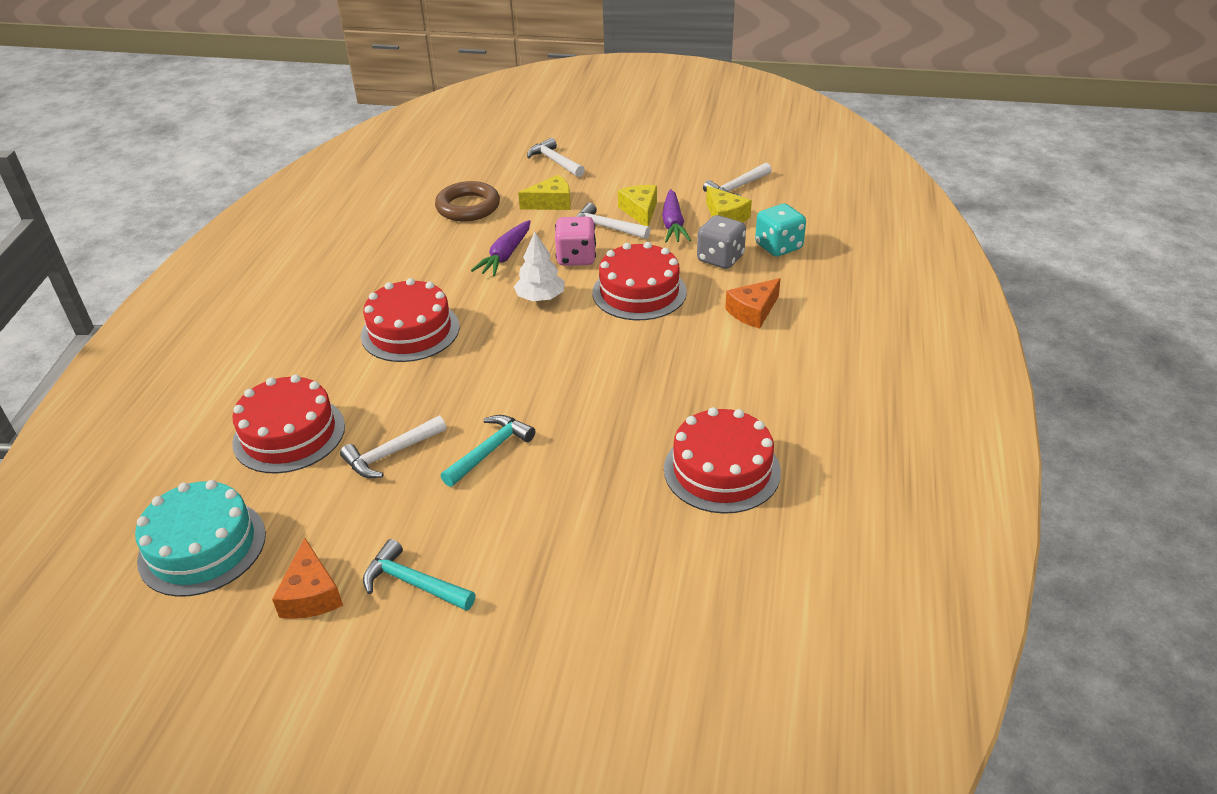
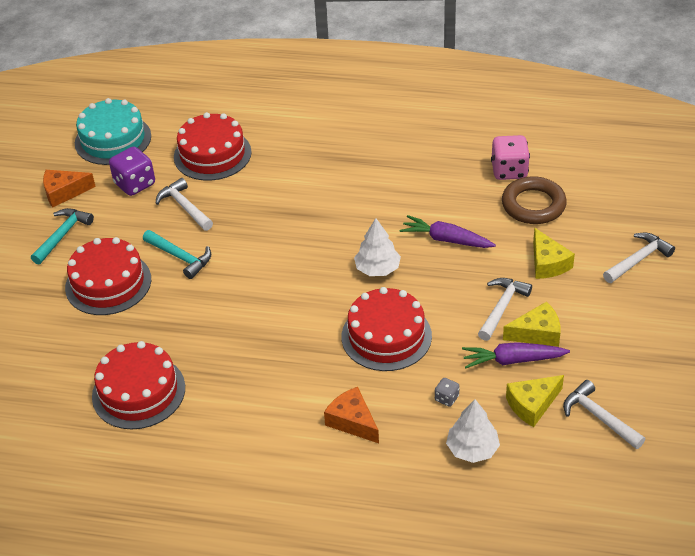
camera: 90 degrees right, 5 degrees up
red cake [361,278,459,362] -> red cake moved to [65,237,151,315]
pink dice [555,216,596,266] -> pink dice moved to [491,135,530,180]
grey dice [697,215,746,269] -> grey dice [435,378,460,407], size x0.49
turquoise dice [755,204,806,257] -> white tree [446,399,500,463]
none -> purple dice [109,147,155,196]

